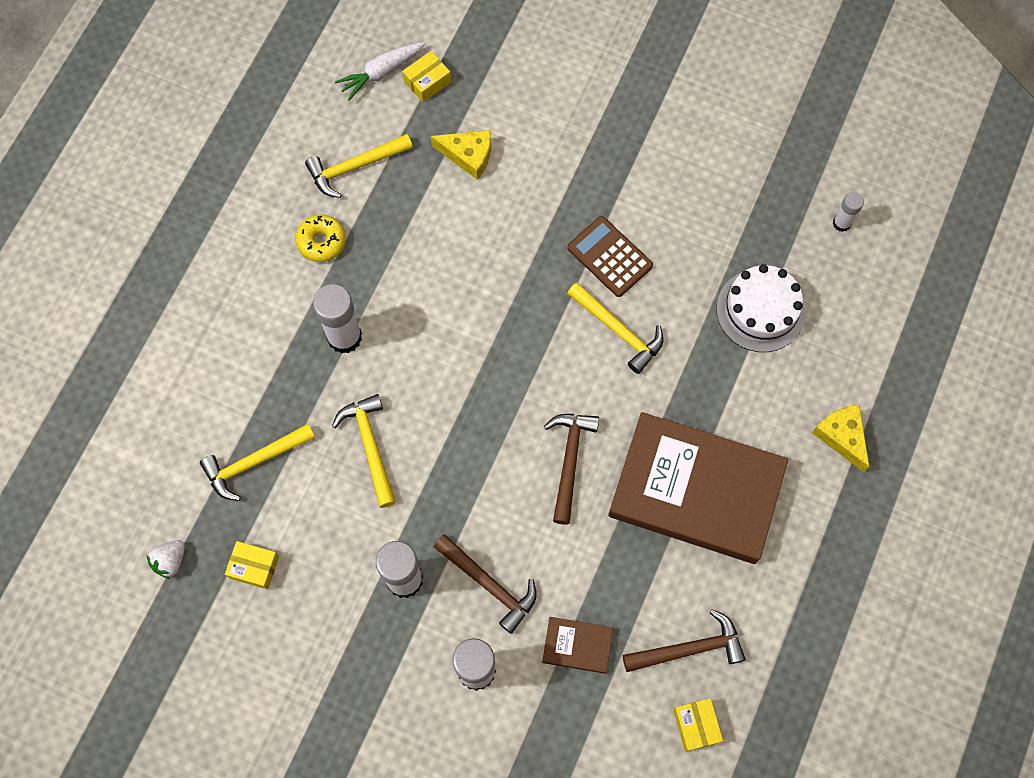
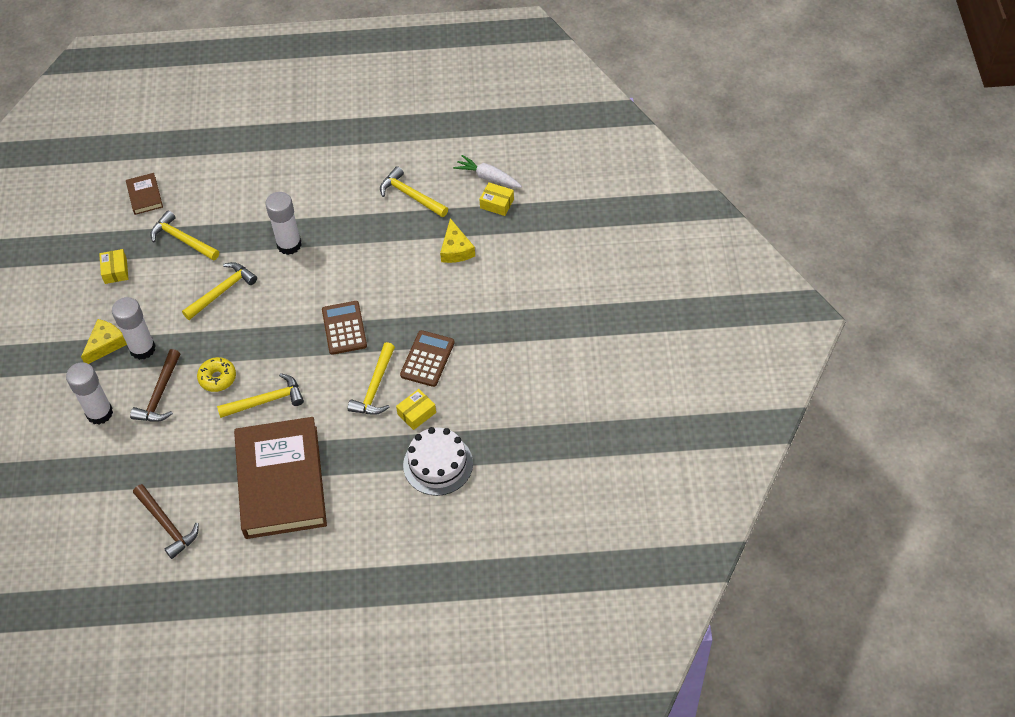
camera: 65 degrees right, 15 degrees down
white strawberry [147,540,185,579] -> none
yellow donut [295,214,346,262] -> yellow donut moved to [197,357,236,392]
brown book [542,617,613,674] -> brown book moved to [126,173,163,215]
brown hammer [544,414,599,525] -> yellow hammer [217,373,304,418]
yellow box [673,698,723,752] -> yellow box moved to [396,389,436,430]
yellow cheese [812,405,869,472] -> yellow cheese moved to [81,319,127,364]
white glue stick [833,192,864,232] -> none
none -> brown calculator [322,301,367,355]

